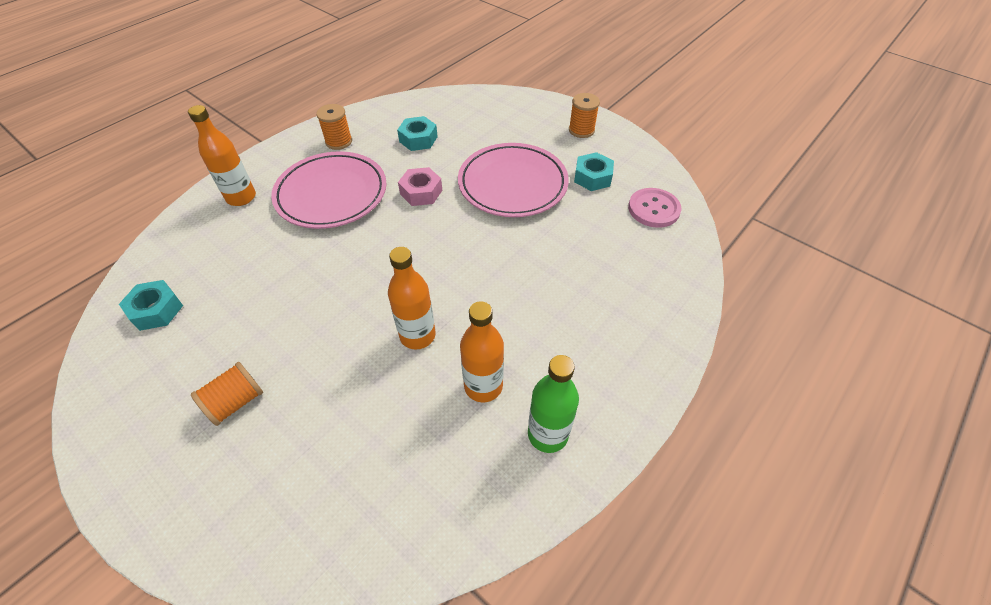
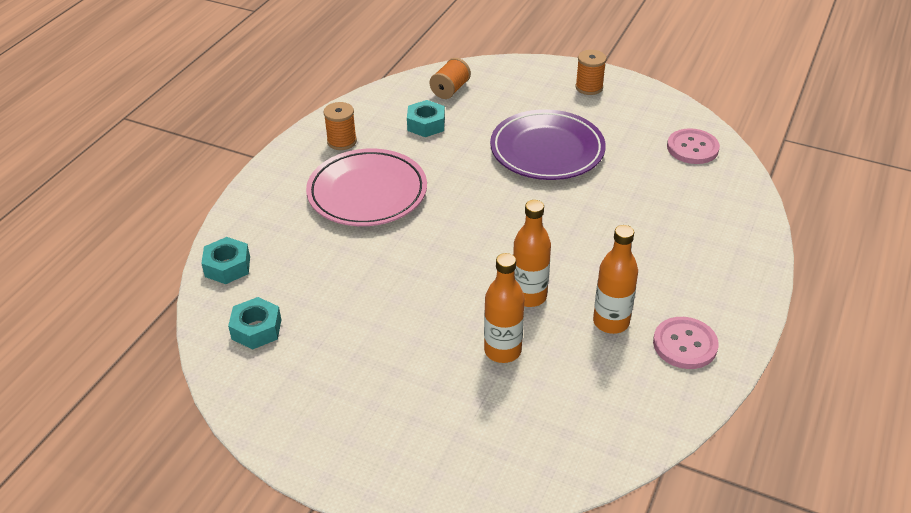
camera: 15 degrees left, 10 degrees down
orange bottle [188,105,256,206] -> orange bottle moved to [484,253,525,363]
orange spool [191,362,263,426] -> orange spool moved to [430,58,471,99]
pink nut [398,167,442,206] -> none
pink plate [458,143,569,217] -> purple plate [490,109,606,180]
green bottle [528,355,579,453] -> pink button [653,317,719,369]
turquoise nut [574,152,614,191] -> turquoise nut moved to [201,237,250,284]

